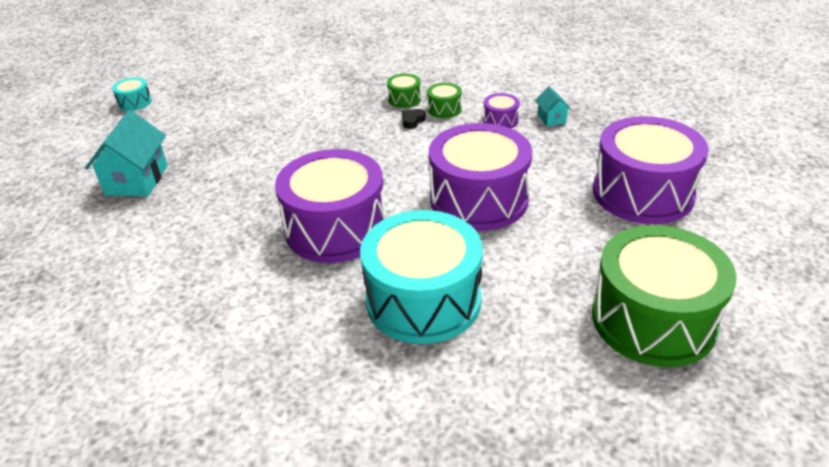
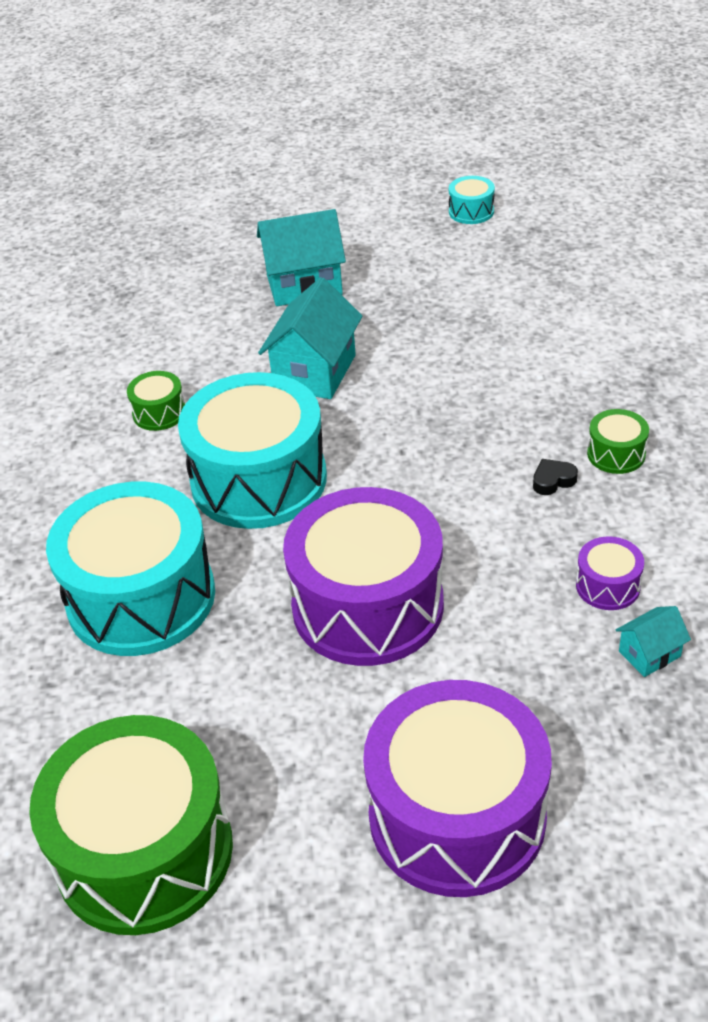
camera: 75 degrees right, 5 degrees up
purple drum [275,149,386,263] -> turquoise drum [178,372,327,529]
black heart [402,109,426,129] -> black heart turned 45 degrees counterclockwise [533,459,578,495]
green drum [427,83,462,118] -> green drum moved to [127,371,185,431]
none -> turquoise house [258,277,362,399]

